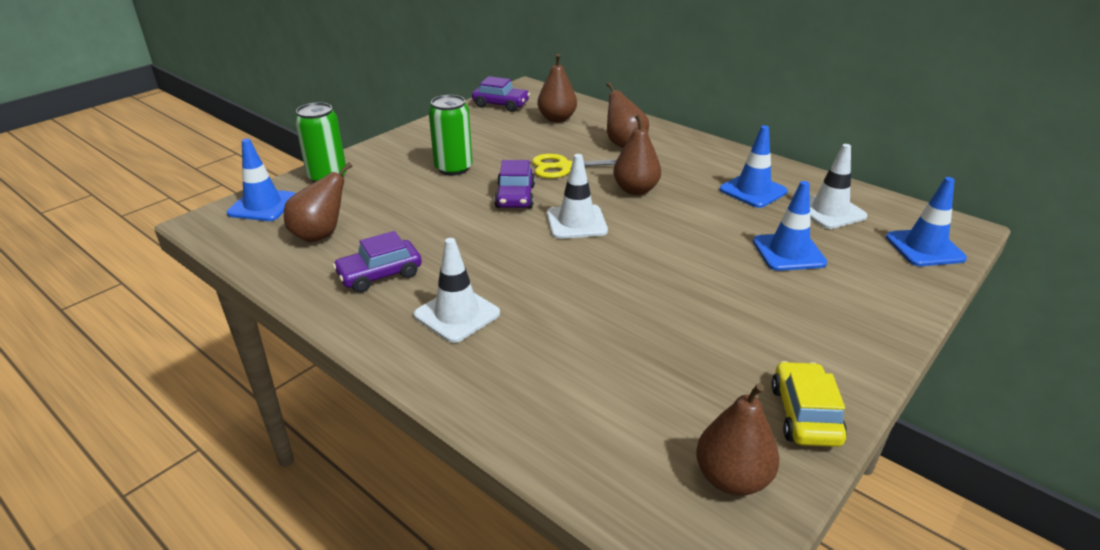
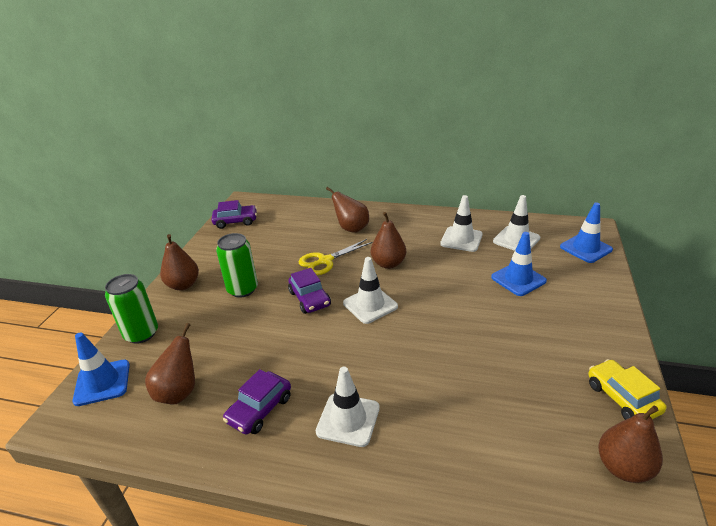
camera: 25 degrees left, 0 degrees up
brown pear [538,54,577,122] -> brown pear moved to [160,234,199,290]
blue traffic cone [720,125,788,208] -> white traffic cone [440,195,483,252]

